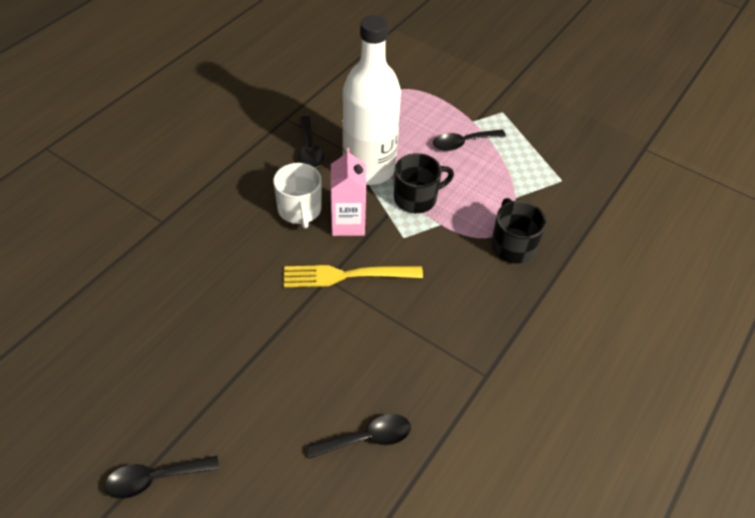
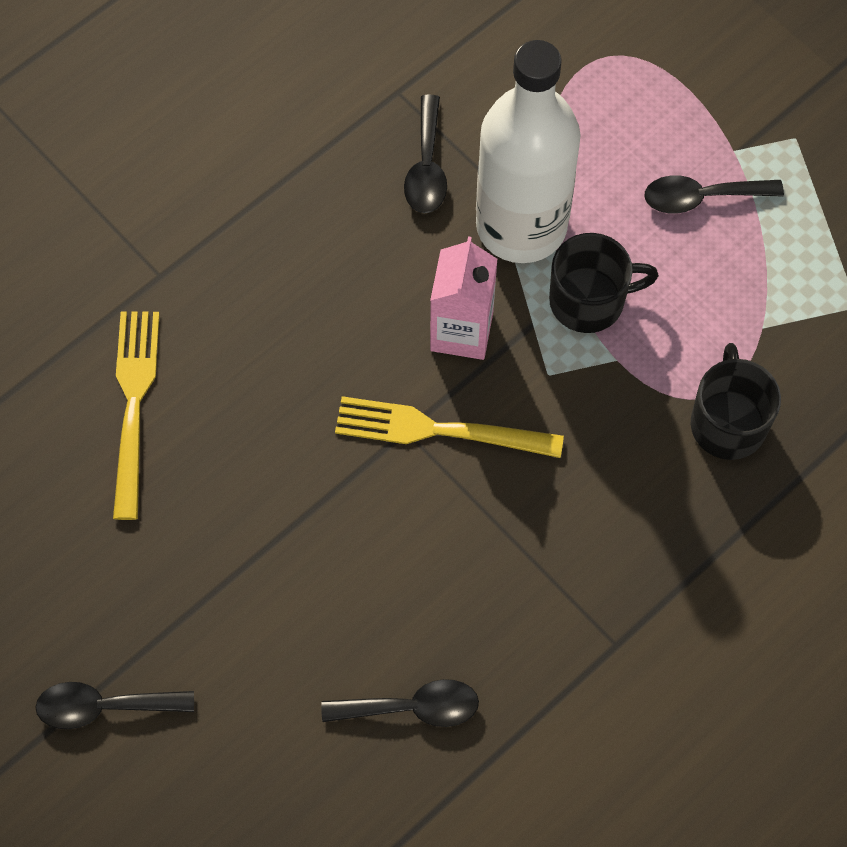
camera: 15 degrees right, 15 degrees up
white mug [273,163,322,228] -> none
none -> yellow fork [113,311,160,520]

